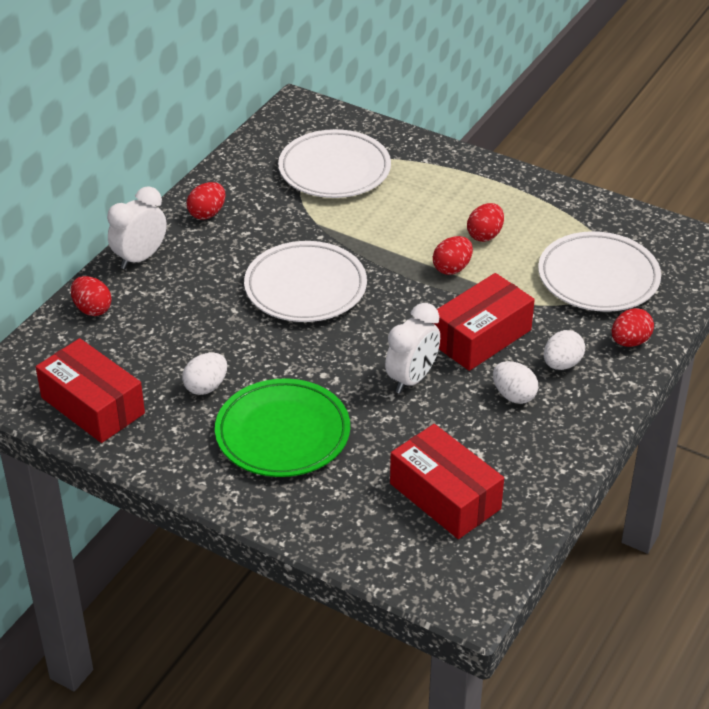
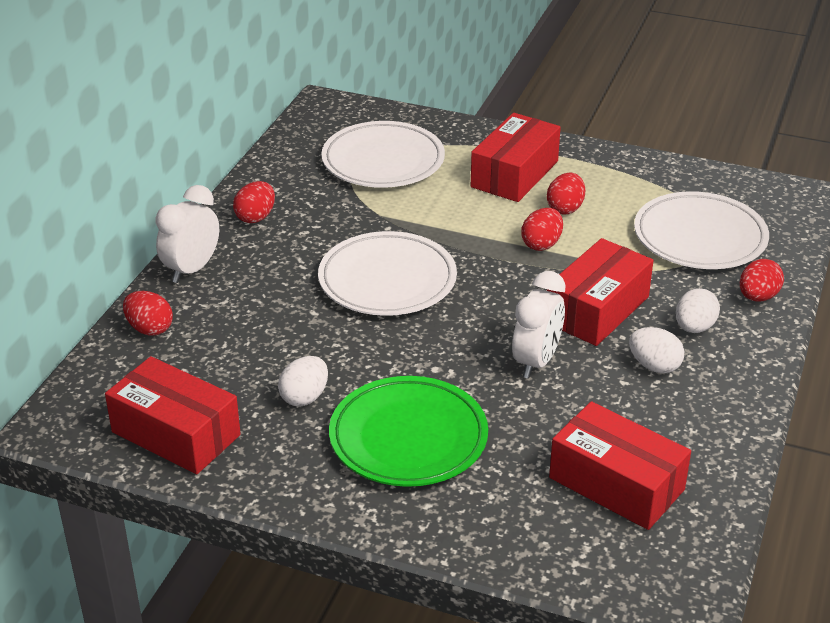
camera: 10 degrees left, 5 degrees down
none -> red box [471,113,561,202]

